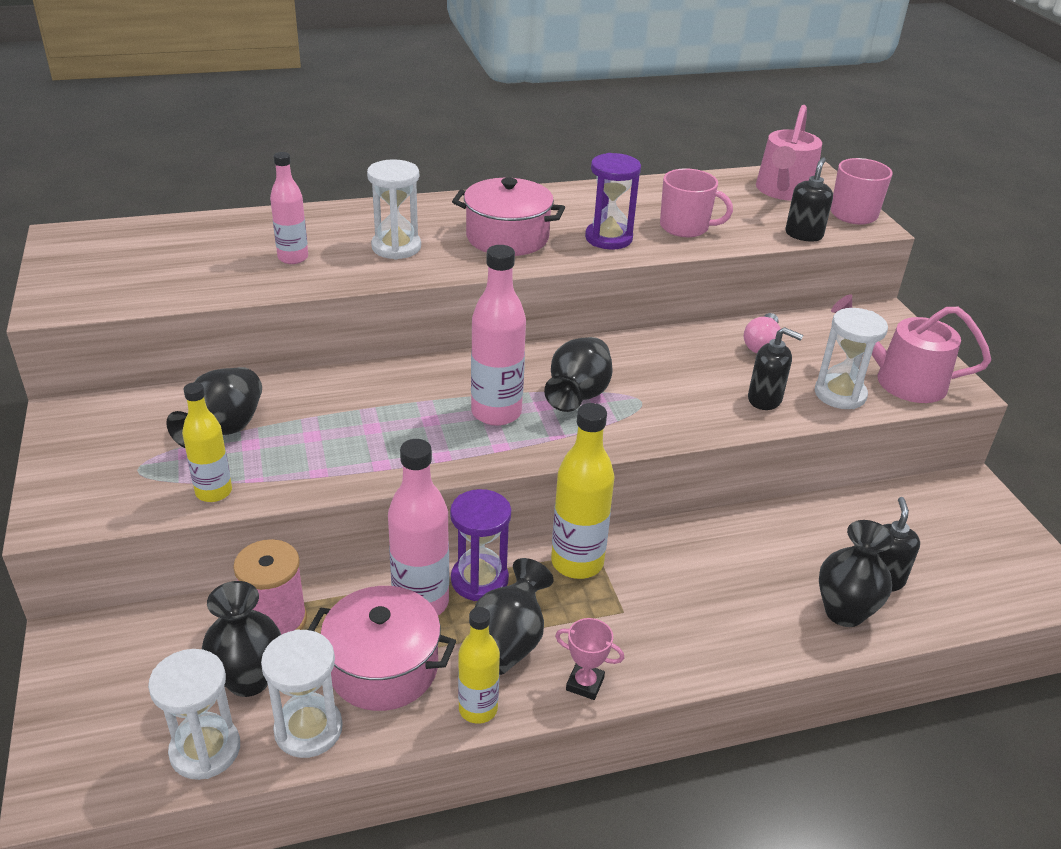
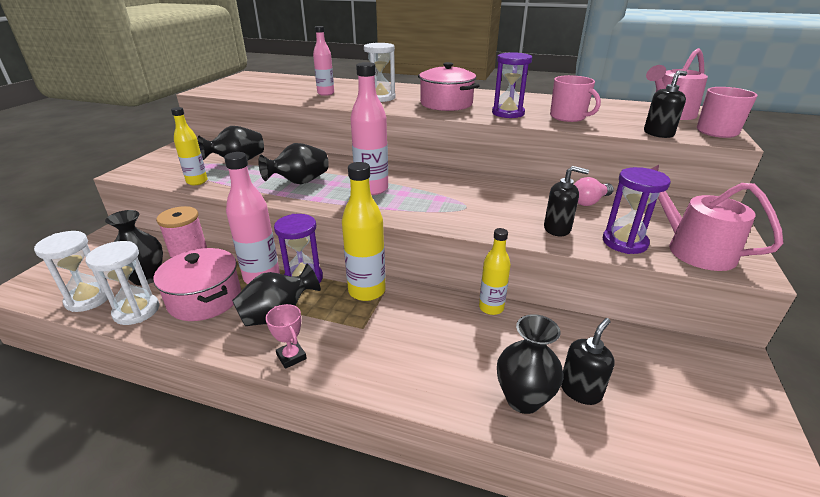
camera: 35 degrees right, 5 degrees down
yellow bottle [458,607,500,724] -> yellow bottle moved to [479,228,511,315]
black vase [544,337,613,412] -> black vase moved to [258,143,329,184]
black soap dispenser [748,327,803,410] -> black soap dispenser turned 45 degrees counterclockwise [544,166,589,236]
white hourglass [815,308,888,409] -> purple hourglass [603,167,671,254]

